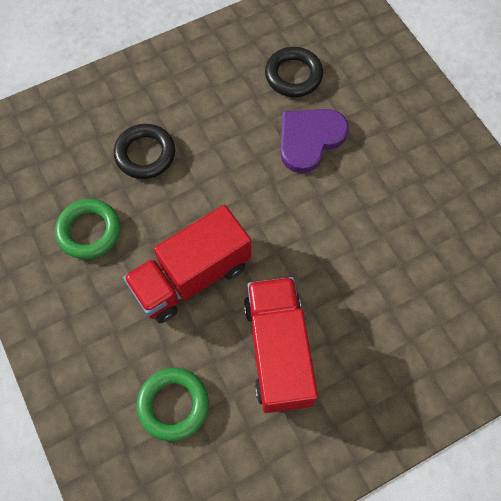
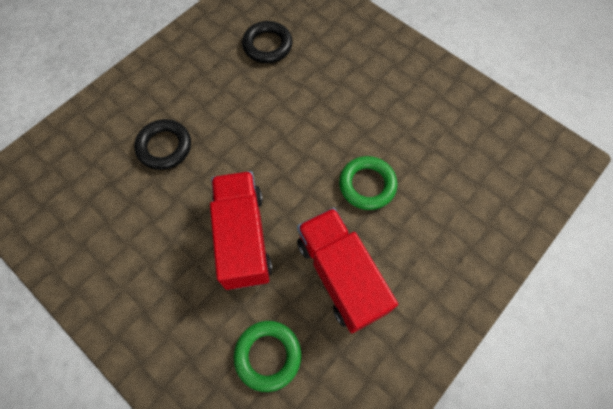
camera: 20 degrees left, 0 degrees up
green ring [55,199,120,259] -> green ring moved to [339,156,397,210]
red truck [123,205,251,323] -> red truck turned 135 degrees clockwise [210,171,272,290]
purple heart [280,109,349,173] -> none

